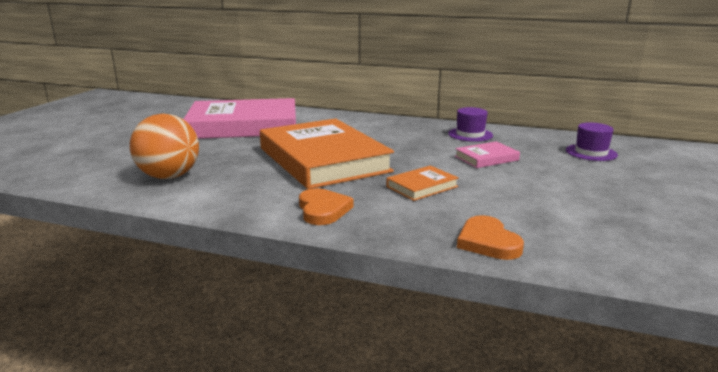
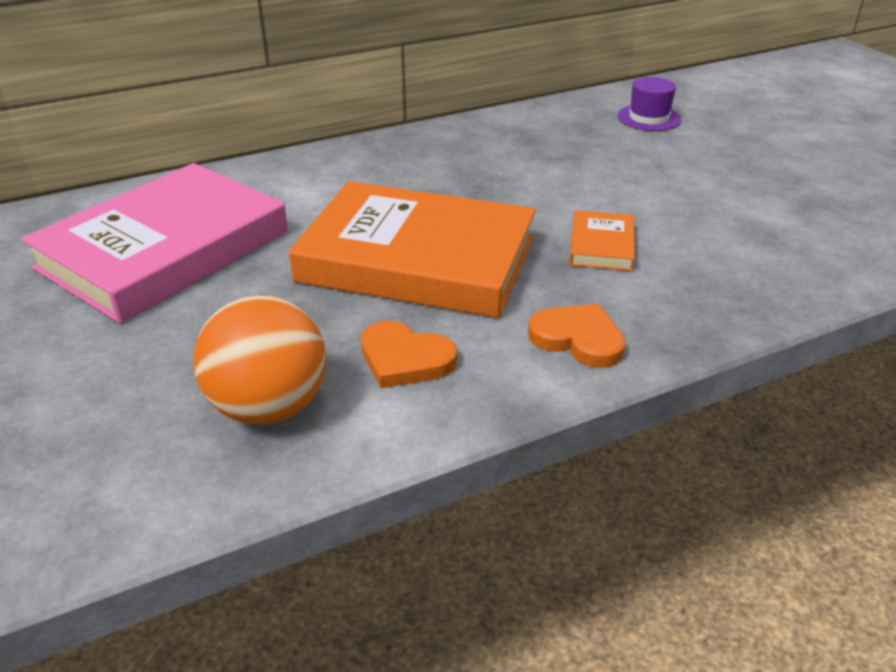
camera: 45 degrees left, 15 degrees up
purple hat [448,107,493,142] -> none
pink book [455,141,520,168] -> none
orange heart [457,215,524,260] -> orange heart moved to [361,320,457,388]

